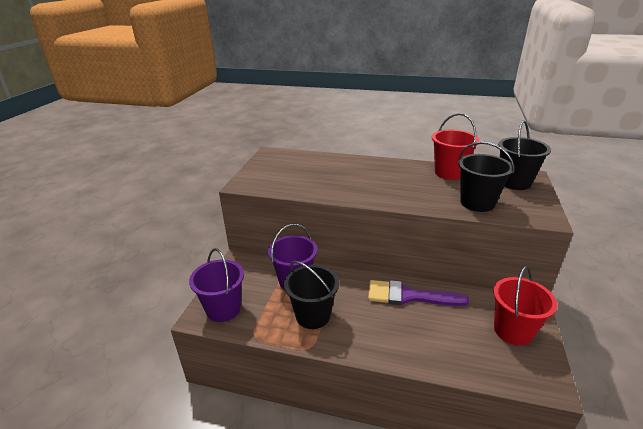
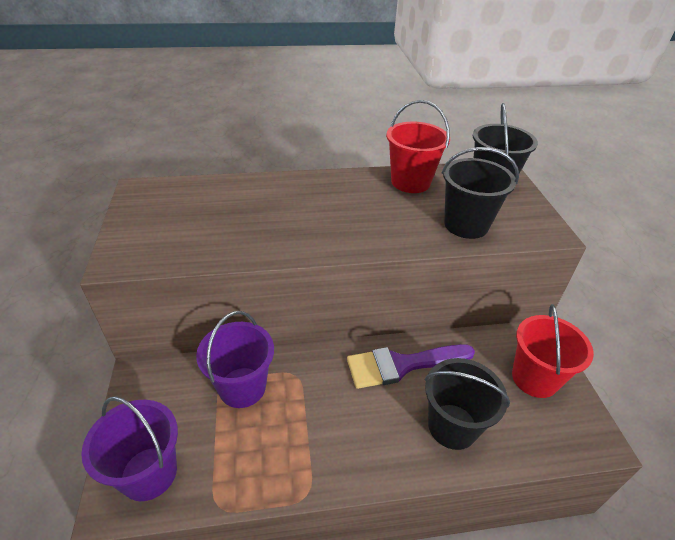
camera: 25 degrees left, 10 degrees up
black bucket [284,261,339,329] -> black bucket moved to [425,358,510,450]

